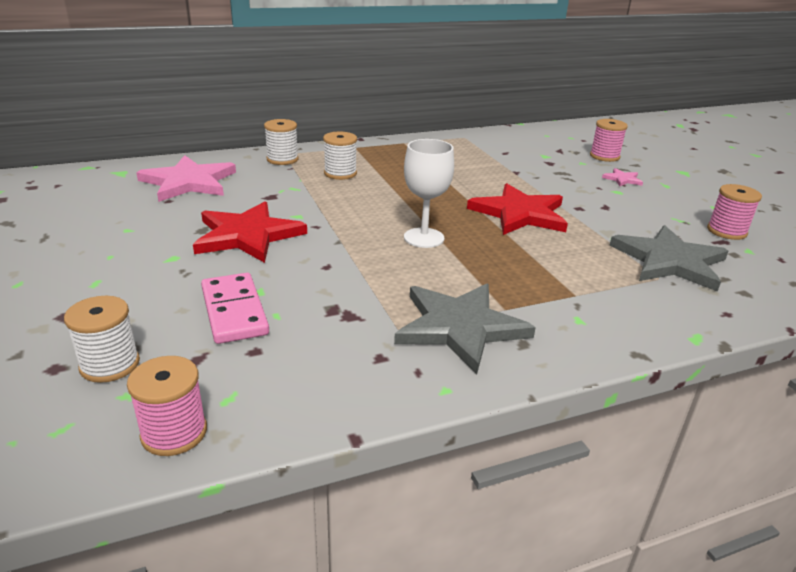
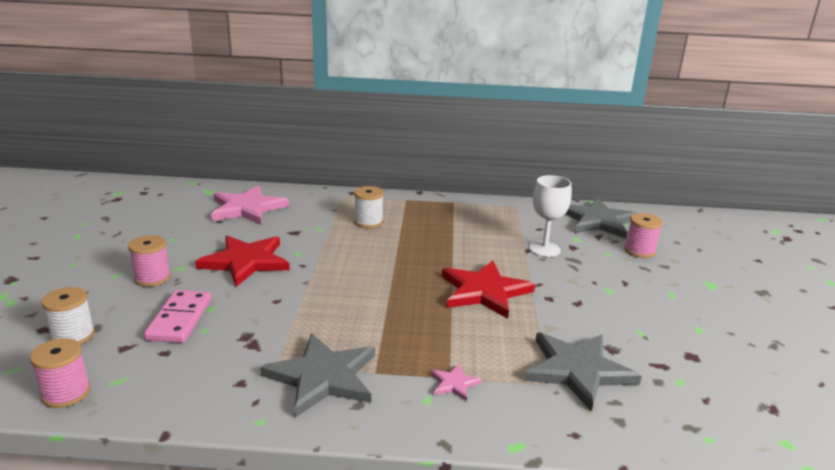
camera: 25 degrees right, 5 degrees down
white spool [264,119,299,165] -> none
white goblet [404,139,454,248] -> white goblet moved to [529,175,572,257]
pink star [602,168,643,186] -> pink star moved to [431,364,482,401]
pink spool [707,184,762,240] -> pink spool moved to [128,235,171,287]
none -> grey star [565,198,636,239]

